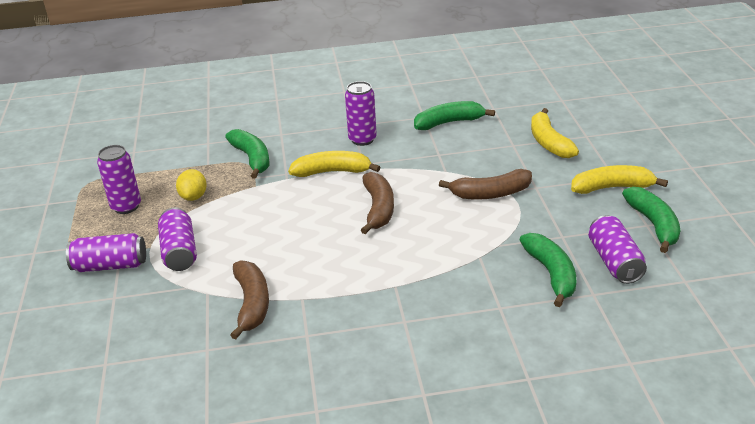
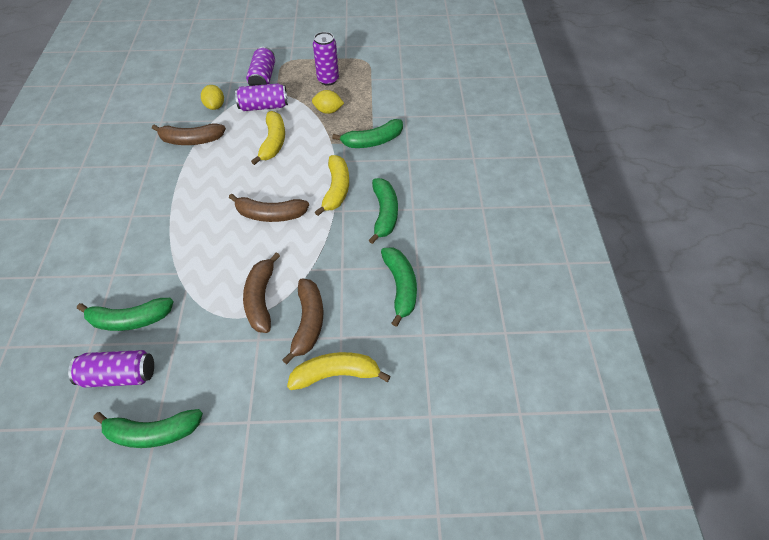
camera: 95 degrees right, 20 degrees up
purple can [345,81,377,146] -> green banana [369,178,398,244]
yellow banana [571,165,668,194] -> yellow banana moved to [251,111,285,165]
none -> yellow lemon [201,85,224,110]
none -> brown banana [282,279,323,364]

